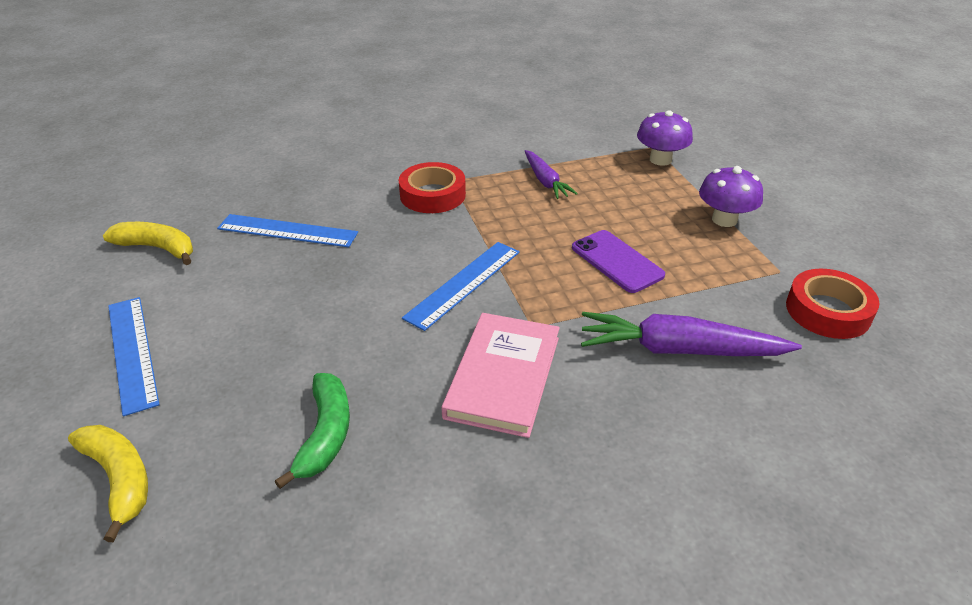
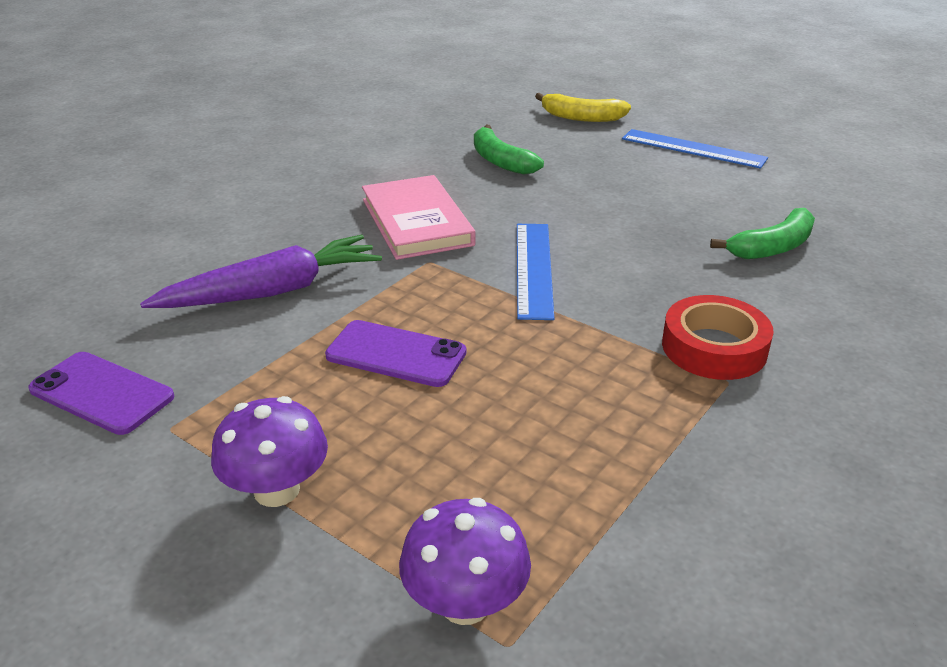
camera: 145 degrees right, 5 degrees down
yellow banana [103,222,193,265] -> none
blue ruler [217,214,358,248] -> green banana [710,208,815,259]
purple carrot [525,150,578,199] -> none
red tape [786,269,880,339] -> purple phone [28,352,174,435]

